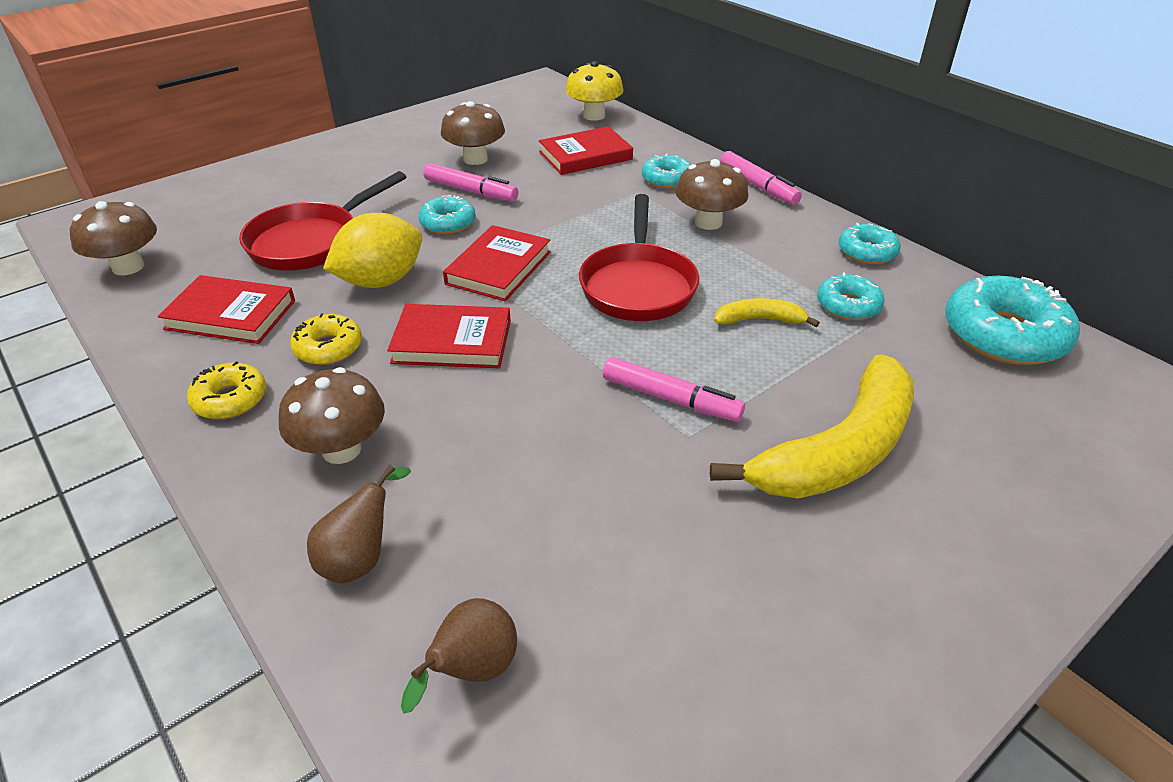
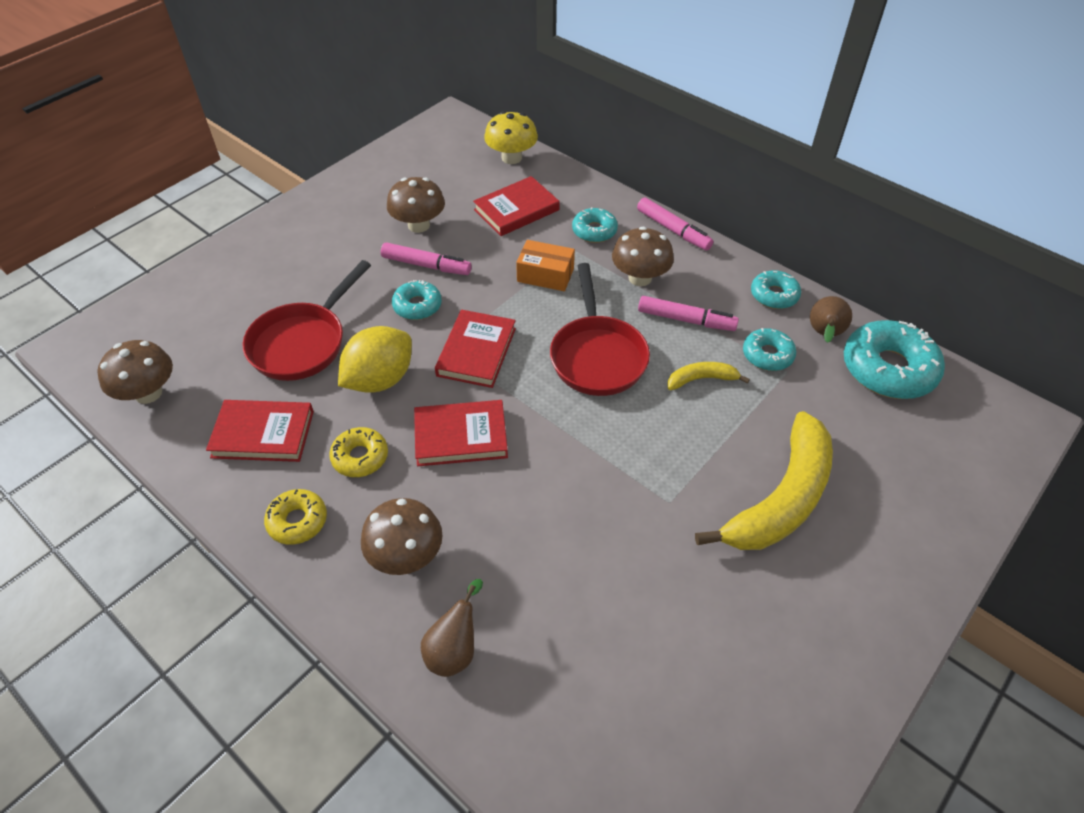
camera: 10 degrees left, 10 degrees up
brown pear [401,598,517,714] -> brown pear moved to [810,296,852,343]
pink marker [603,357,745,422] -> pink marker moved to [638,296,739,331]
none -> orange box [516,240,575,291]

